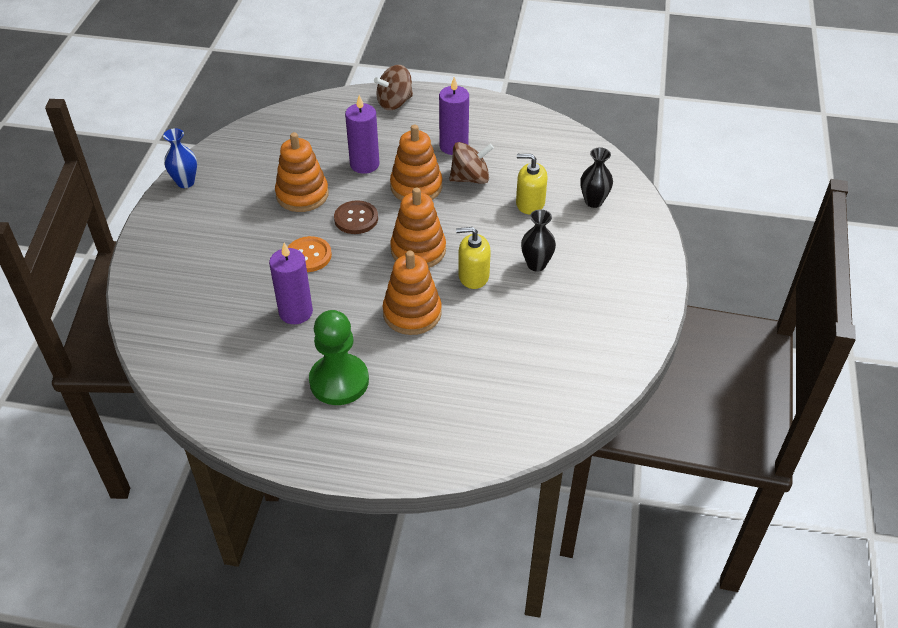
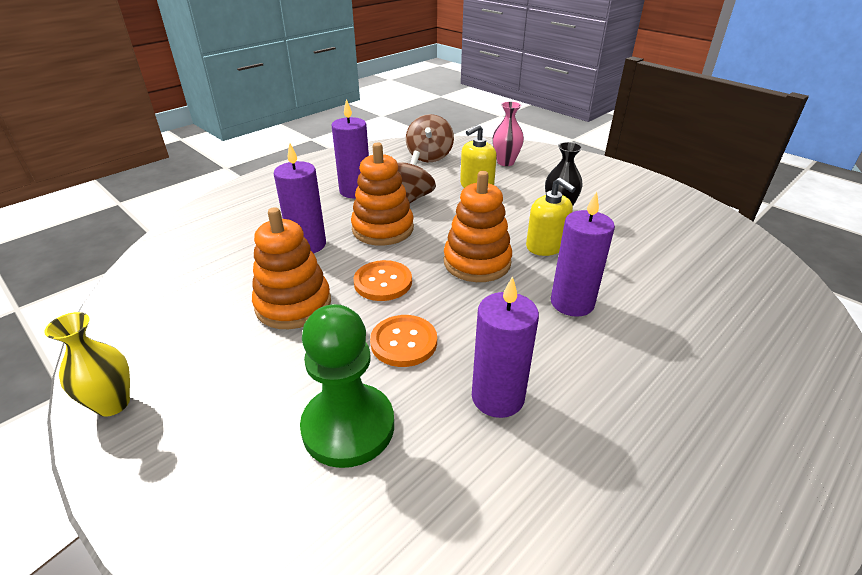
camera: 55 degrees left, 10 degrees down
blue vase [163,128,197,188] -> yellow vase [44,312,130,416]
green pawn [309,310,369,405] -> green pawn moved to [300,304,394,468]
brown button [334,200,378,234] -> orange button [354,260,412,301]
brown spinning top [374,65,413,110] -> brown spinning top moved to [406,114,454,162]
orange stacking toy [383,251,442,335] -> purple candle [551,192,615,317]
yellow soap dispenser [456,227,491,289] -> yellow soap dispenser turned 75 degrees counterclockwise [526,177,576,256]
black vase [580,147,613,208] -> pink vase [493,102,524,166]

